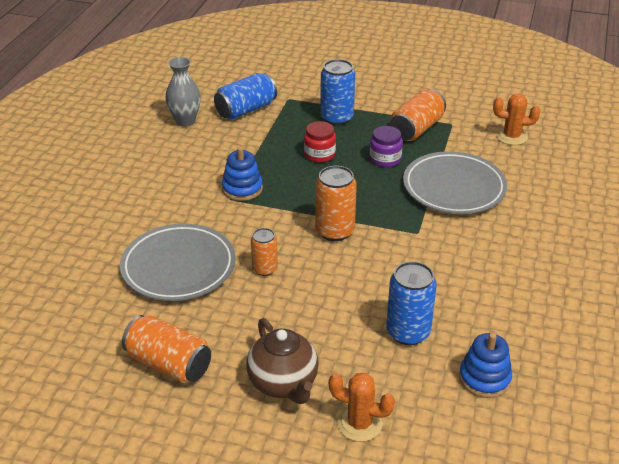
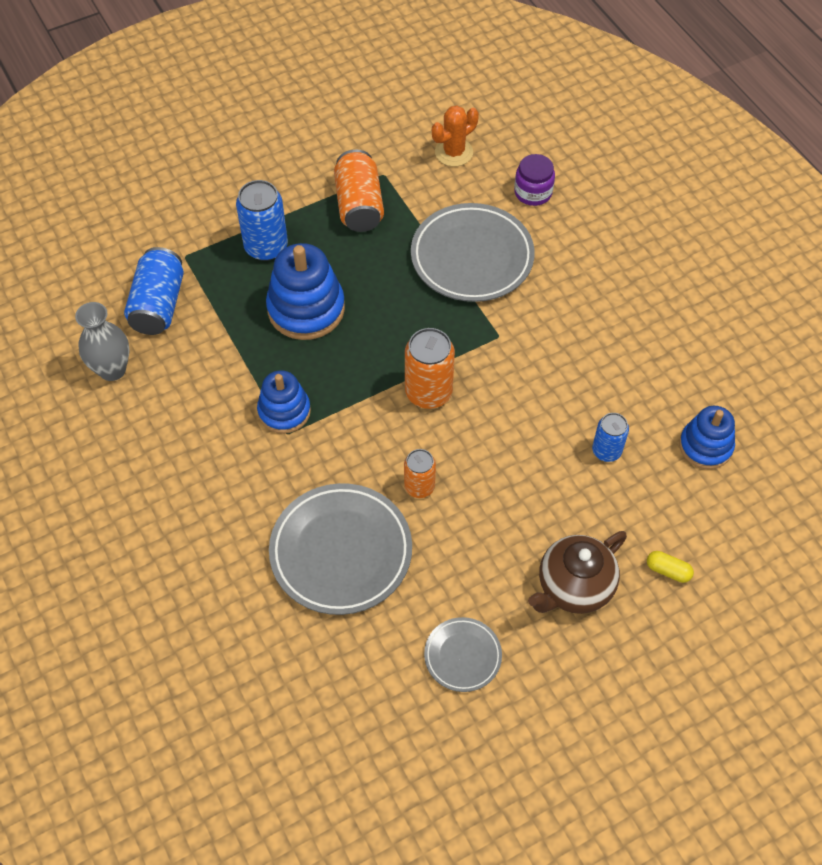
camera: 45 degrees left, 20 degrees up
orange can [122,315,211,384] -> grey plate [424,617,502,692]
brown teapot [246,318,319,404] -> brown teapot turned 120 degrees clockwise [528,531,627,614]
red jar [304,121,336,163] -> blue stacking toy [266,243,345,340]
orange cactus [329,373,395,442] -> yellow capsule [647,551,694,583]
purple jar [370,126,403,167] -> purple jar moved to [514,154,555,206]
blue can [386,261,437,345] -> blue can [592,413,629,462], size x0.62

